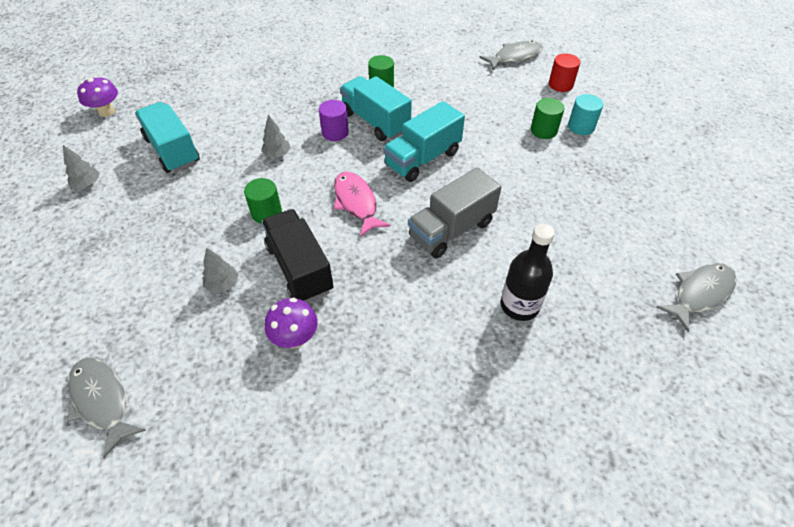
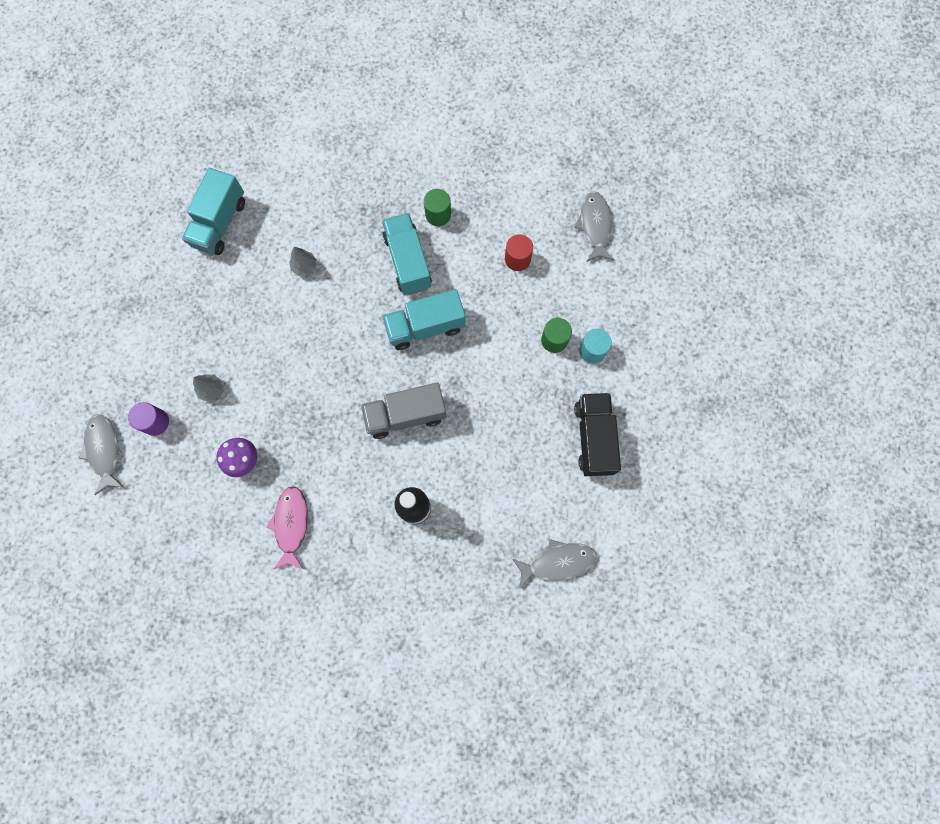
camera: 25 degrees right, 25 degrees up
grey tree [63,145,100,189] -> none
purple mushroom [77,76,118,117] -> none
turquoise truck [135,102,200,173] -> turquoise truck turned 150 degrees counterclockwise [182,168,245,255]
green cylinder [244,178,282,224] -> none
black truck [262,209,333,303] -> black truck moved to [574,393,621,476]
purple cylinder [319,100,349,141] -> purple cylinder moved to [128,402,169,436]
pink fish [334,172,391,237] -> pink fish moved to [267,486,308,569]
grey fish [479,41,543,70] -> grey fish turned 90 degrees counterclockwise [574,191,614,262]
red cylinder [549,53,580,92] -> red cylinder moved to [505,234,533,271]

